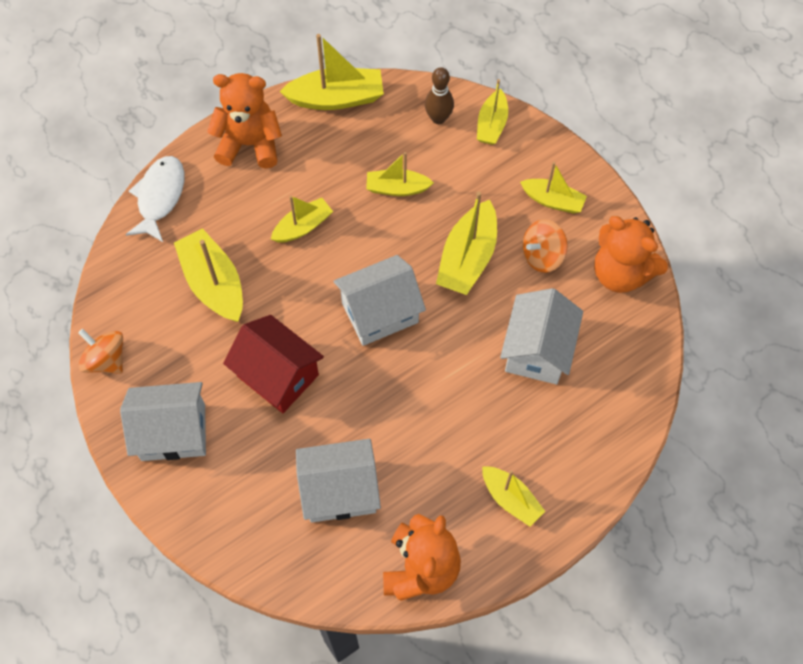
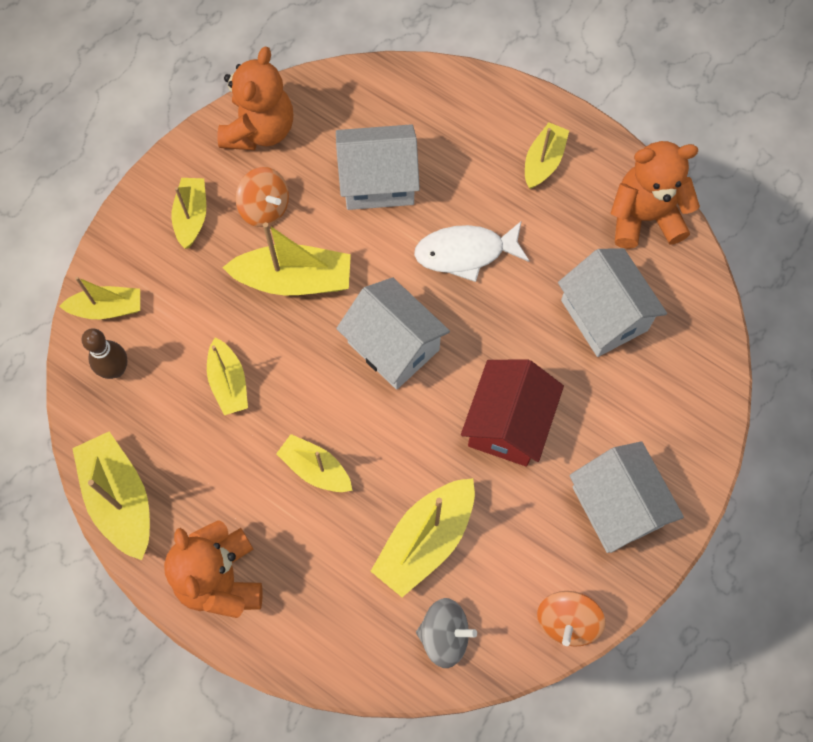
camera: 110 degrees left, 5 degrees up
white fish [126,156,184,242] -> white fish moved to [414,221,529,282]
none -> grey spinning top [416,598,477,668]

